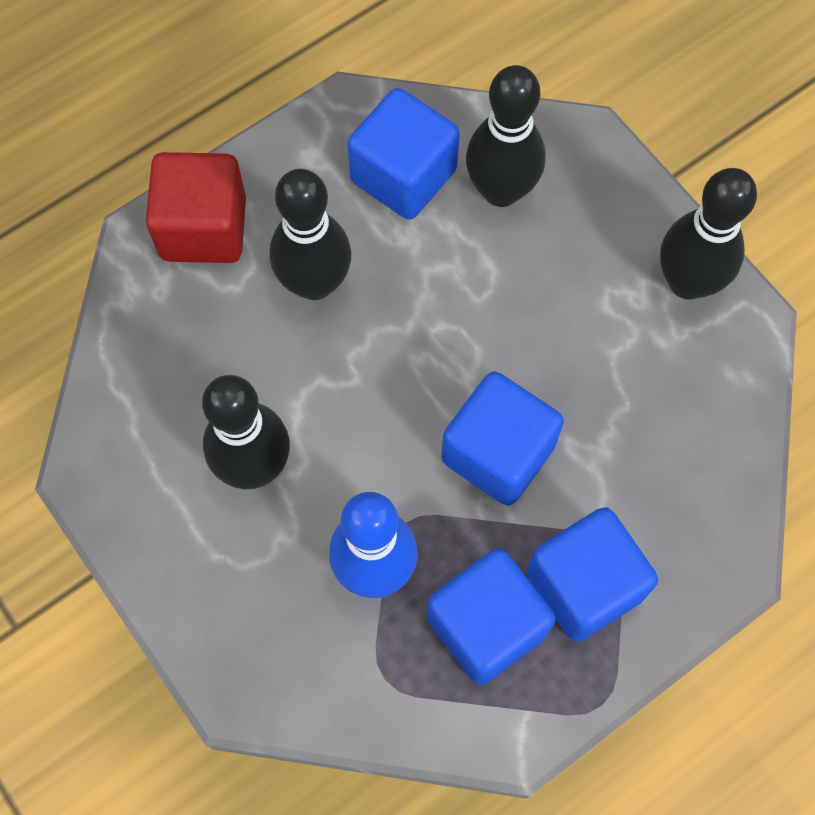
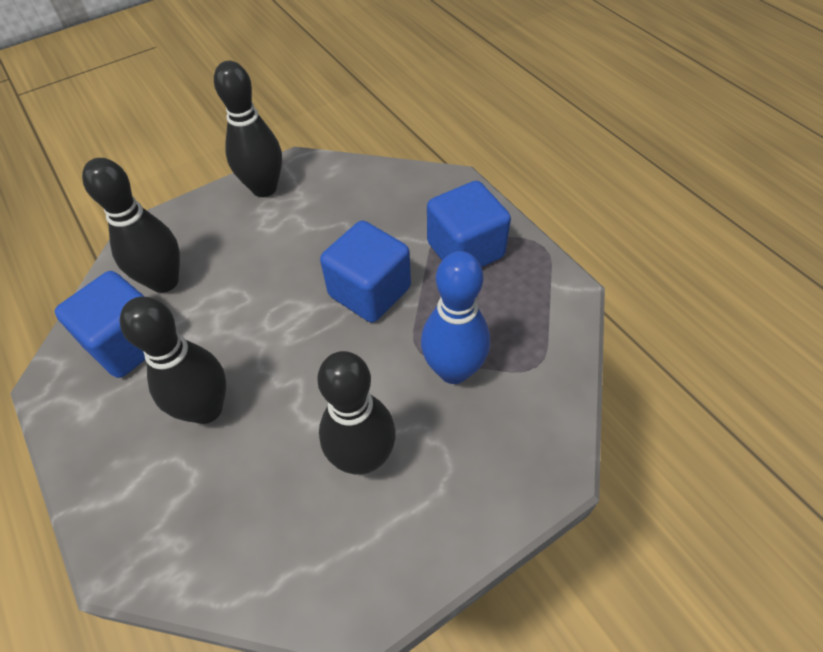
camera: 85 degrees left, 15 degrees down
red cube [146,152,246,263] -> none
blue cube [427,549,556,685] -> none

